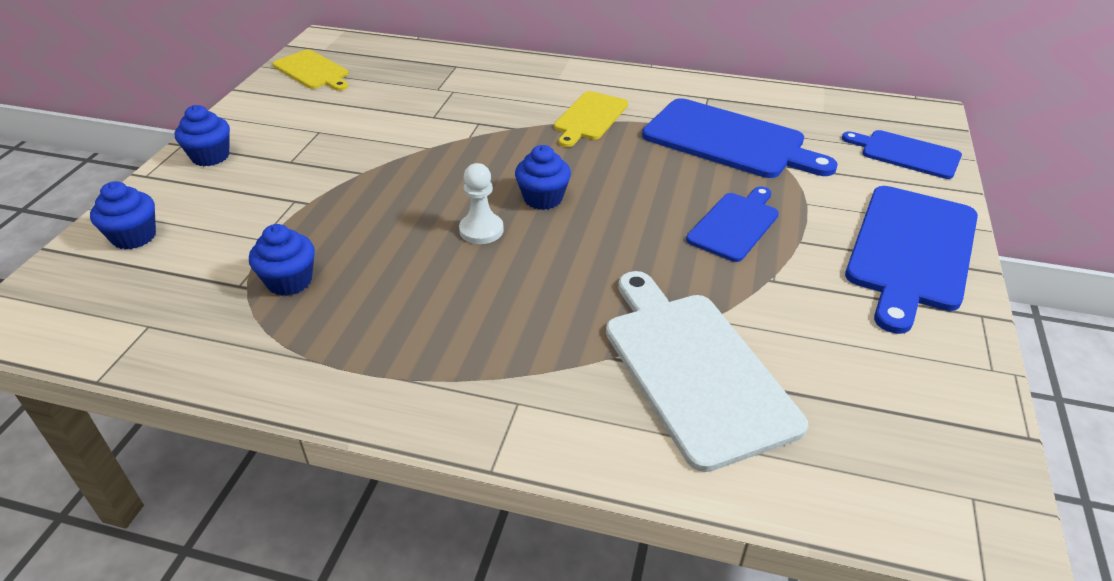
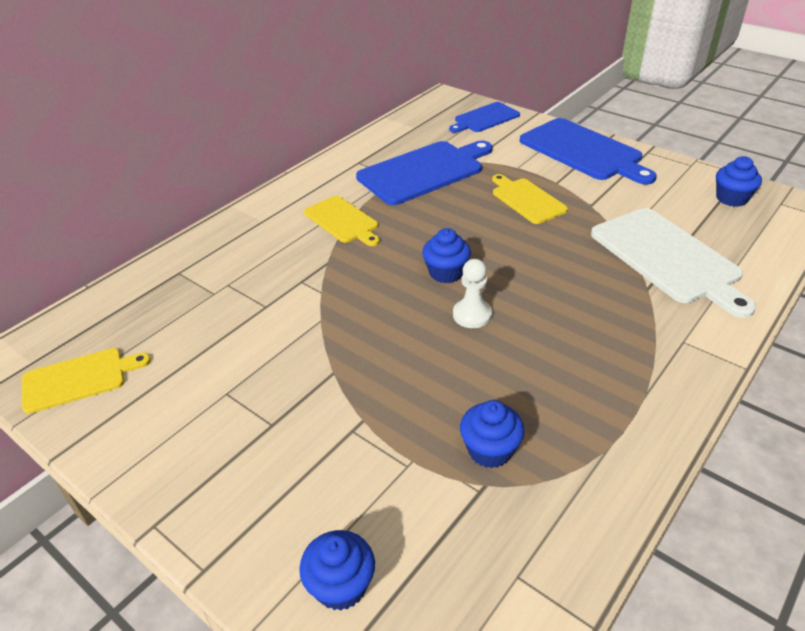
camera: 65 degrees left, 0 degrees up
blue cupcake [175,105,230,166] -> blue cupcake moved to [716,156,762,207]
white cutting board [606,271,808,472] -> white cutting board turned 120 degrees counterclockwise [591,208,756,318]
blue cutting board [686,186,779,262] -> yellow cutting board [492,174,568,224]

